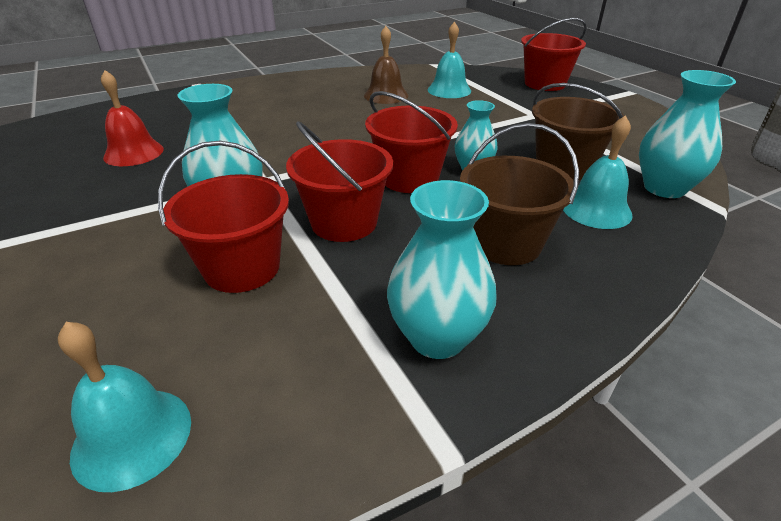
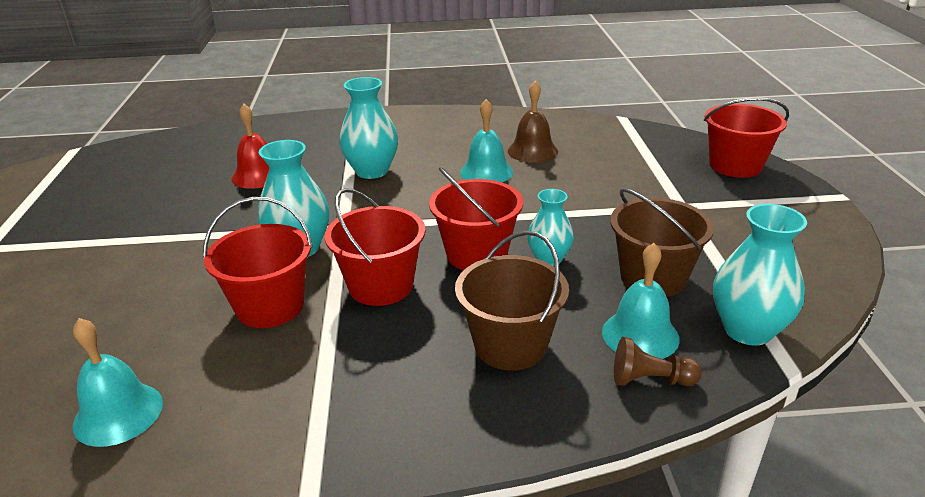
camera: 25 degrees right, 5 degrees down
turquoise vase [387,180,497,359] -> turquoise vase moved to [339,77,398,179]
turquoise bell [428,22,471,98] -> turquoise bell moved to [460,99,513,182]
none -> brown pawn [614,337,702,386]

